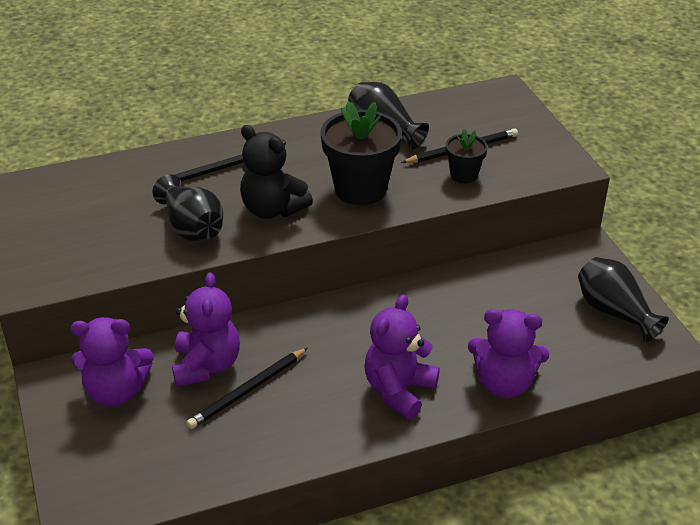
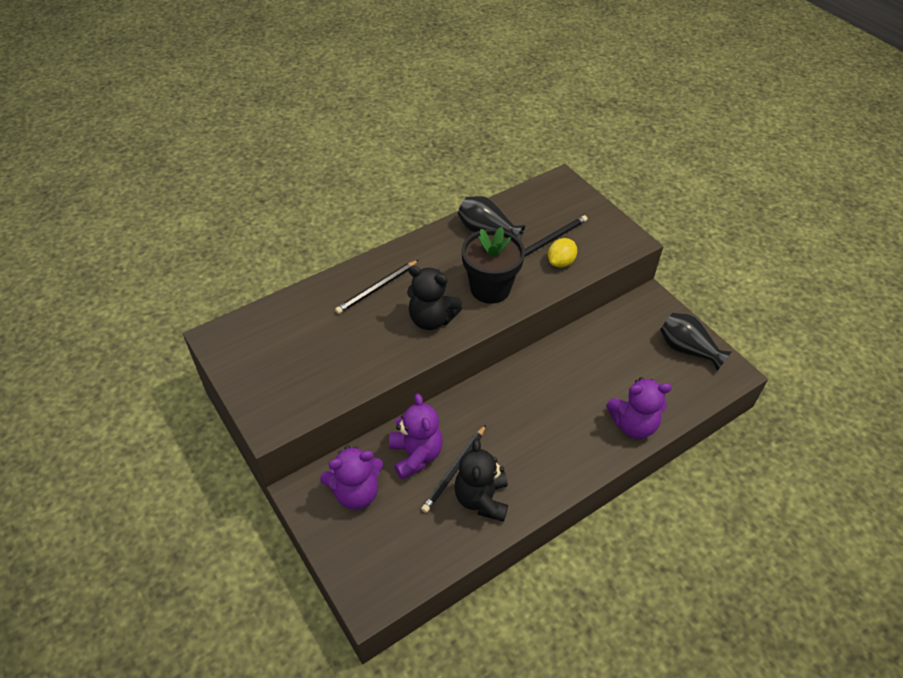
camera: 15 degrees left, 10 degrees up
black vase [153,174,223,241] -> none
purple teddy bear [364,294,440,419] -> none
black flower pot [446,129,488,183] -> yellow lemon [548,238,577,267]
none -> black teddy bear [454,439,508,522]

